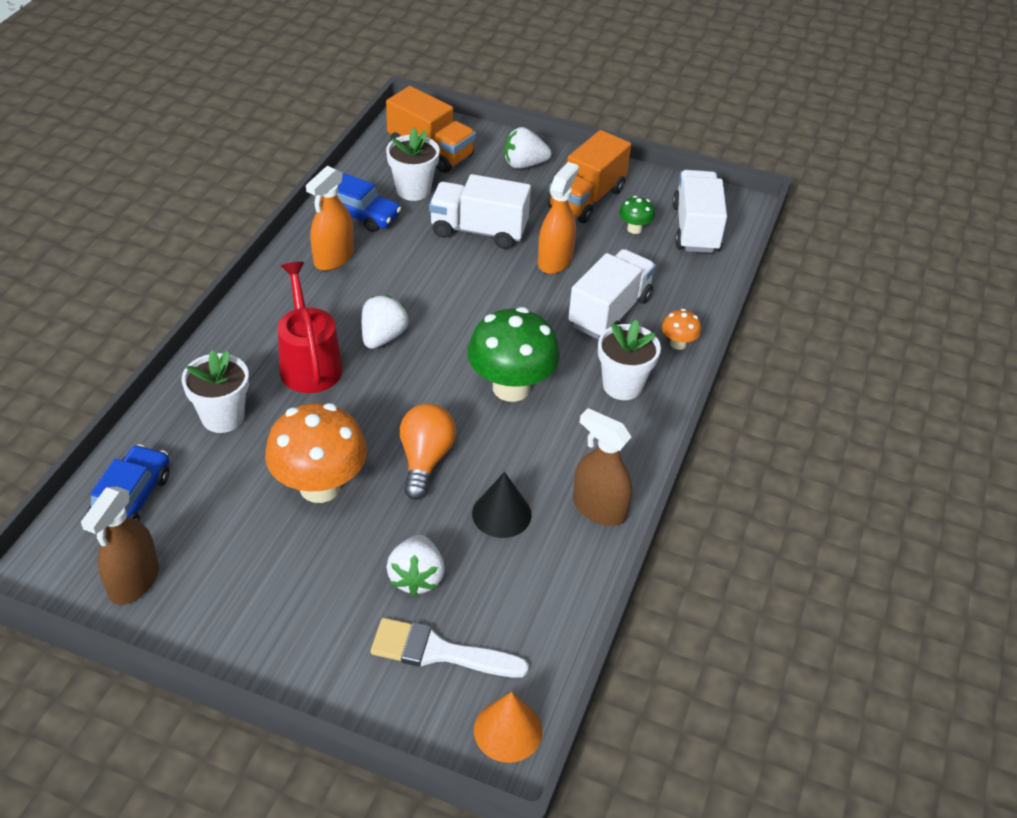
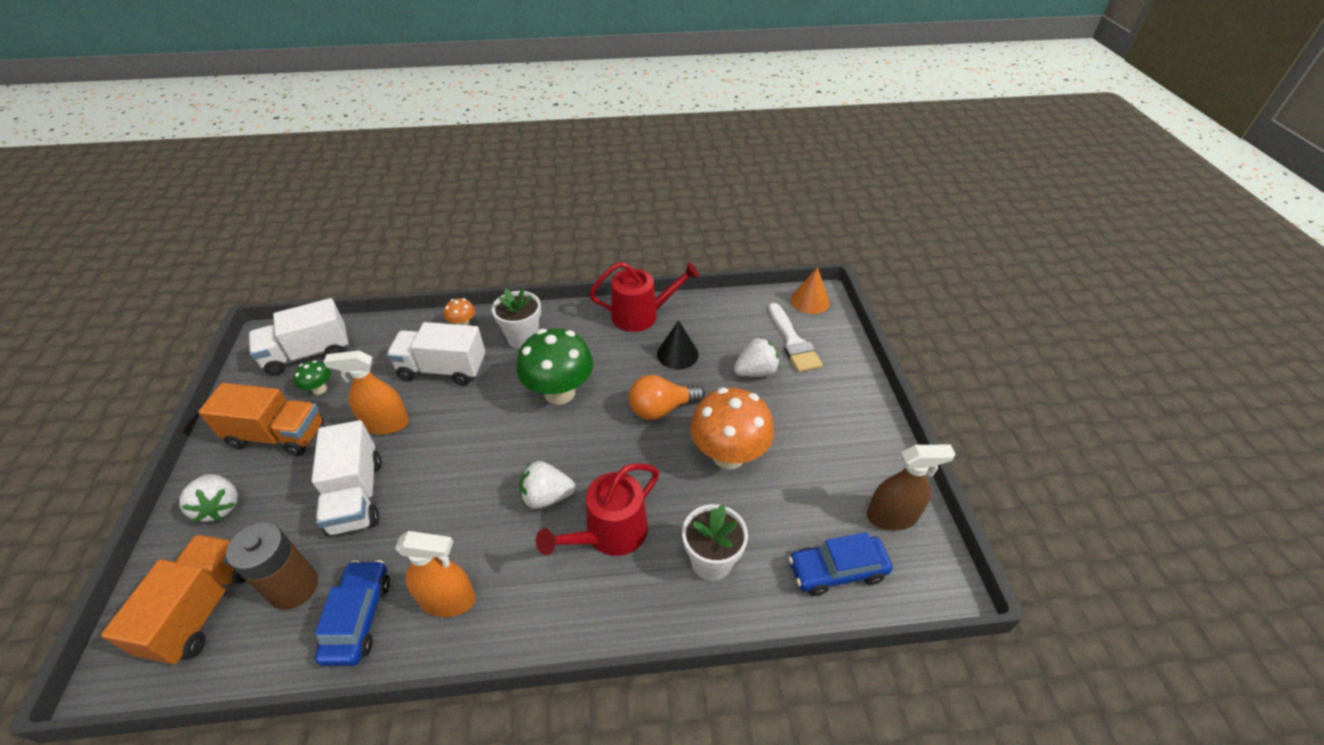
camera: 115 degrees left, 0 degrees up
white flower pot [386,128,440,201] -> brown battery [226,522,318,610]
brown spray bottle [573,408,633,526] -> red watering can [589,262,699,332]

